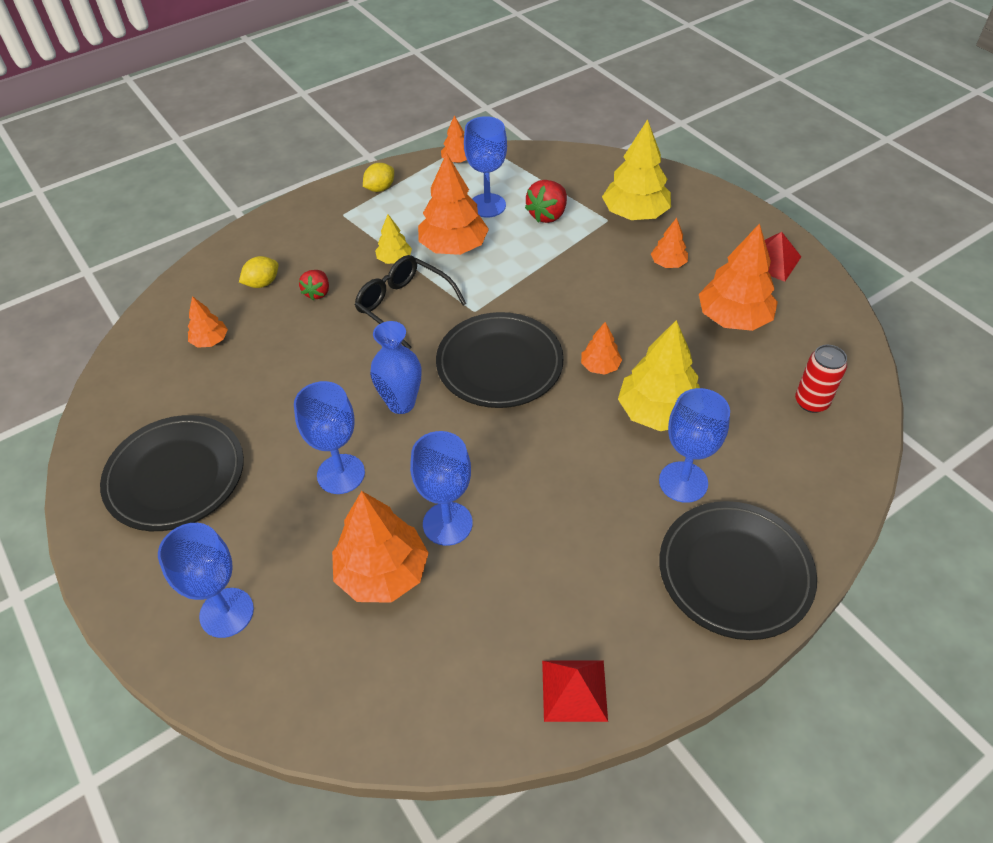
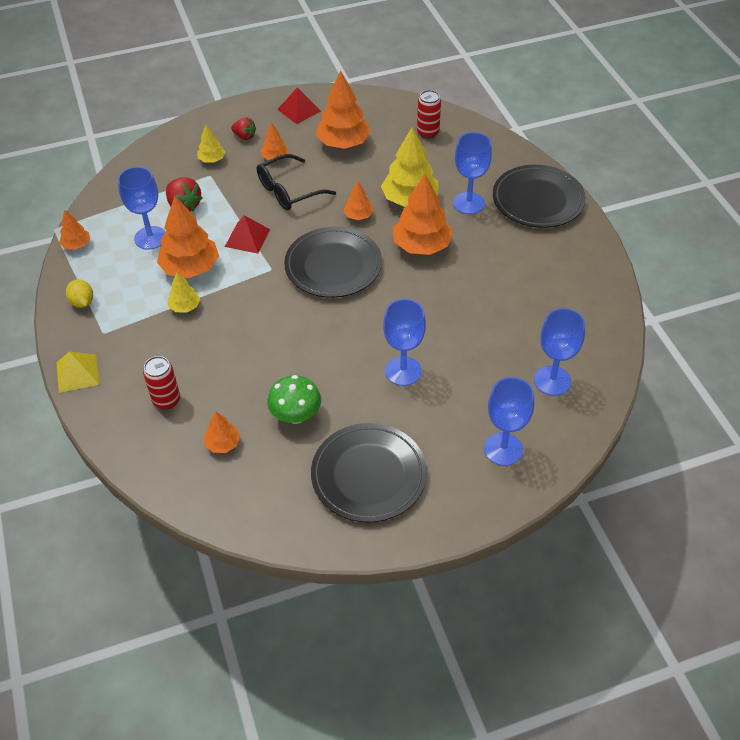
camera: 75 degrees left, 0 degrees up
yellow lemon [239,256,279,288] -> red can [143,356,180,410]
red strawberry [299,270,329,300] -> red strawberry moved to [231,117,256,140]
orange tree [332,491,429,603] -> orange tree moved to [393,174,453,255]
black glasses [355,255,466,349] -> black glasses moved to [257,154,336,210]
blue vase [370,321,422,414] -> none
blue goblet [410,431,473,546] -> blue goblet moved to [534,308,585,396]
red pyramid [542,660,608,722] -> red pyramid moved to [225,215,270,254]
yellow tree [602,119,671,220] -> yellow tree [197,125,225,163], size x0.51
none -> yellow pyramid [56,352,100,393]
none -> green mushroom [267,375,321,424]

